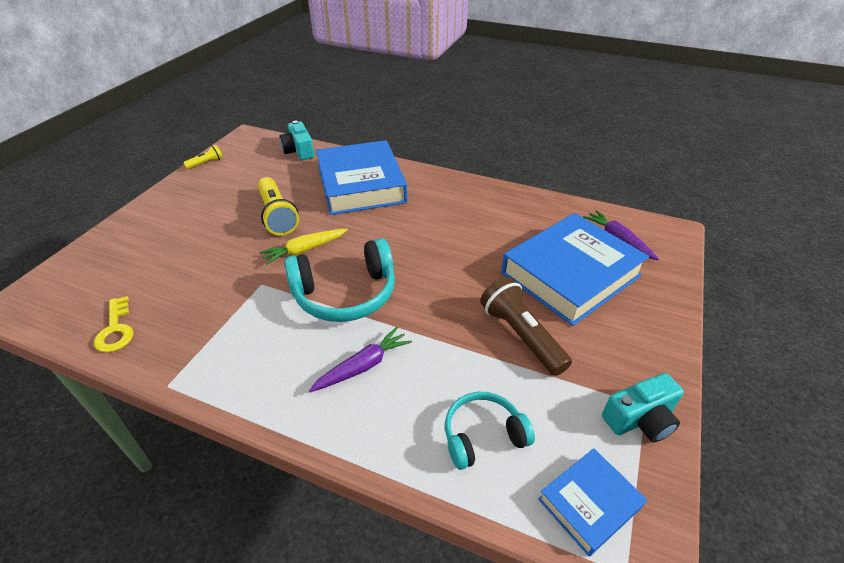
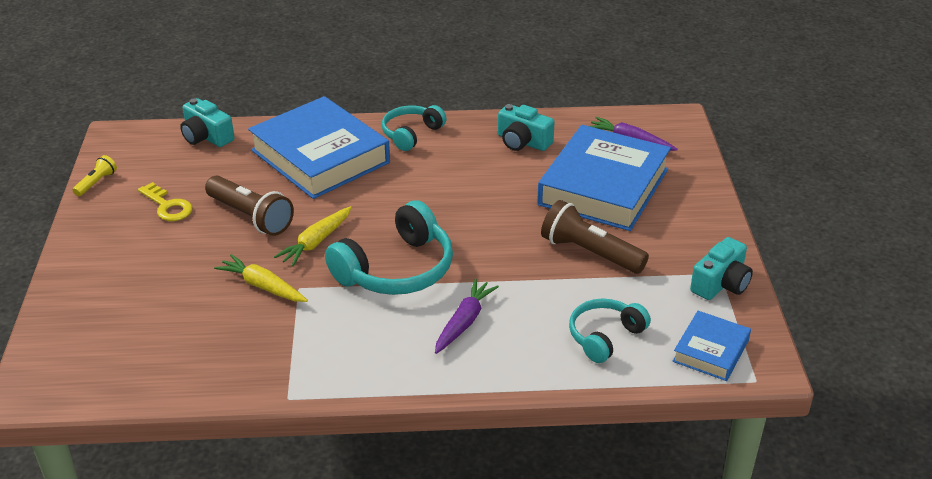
camera: 25 degrees left, 5 degrees down
yellow key [94,296,133,353] -> yellow key moved to [138,182,192,221]
yellow flashlight [258,177,299,235] -> brown flashlight [205,175,294,236]
none -> yellow carrot [214,254,308,302]
none -> turquoise headphones [382,105,447,151]
none -> turquoise camera [498,104,555,151]

